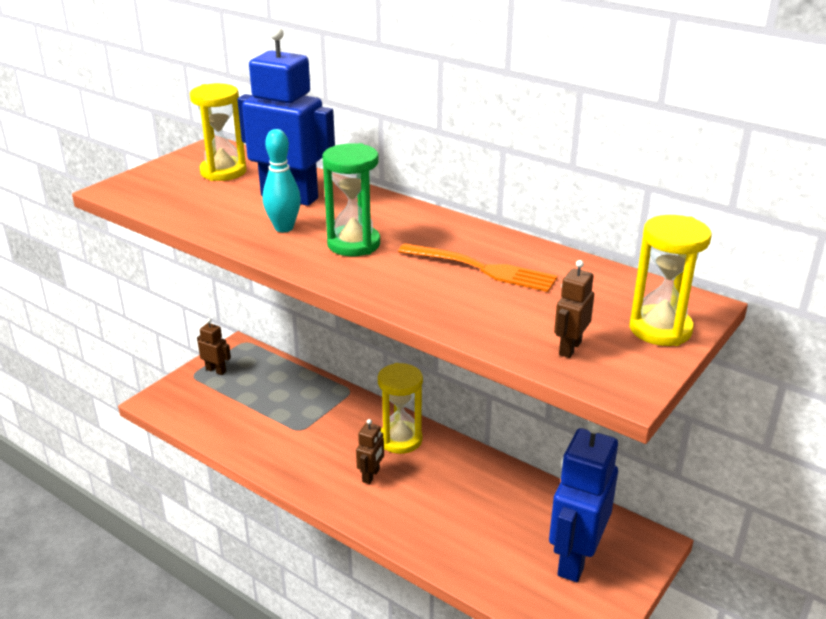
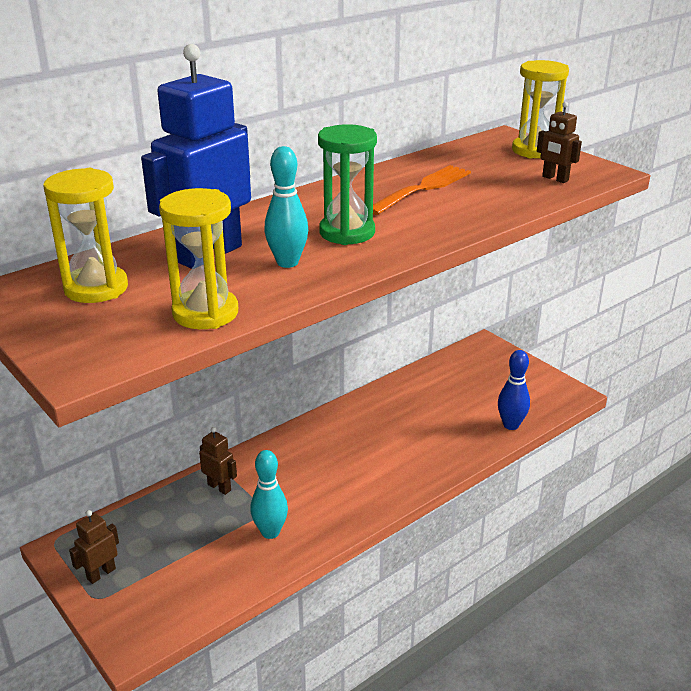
camera: 75 degrees left, 0 degrees up
brown robot [356,419,384,484] -> brown robot moved to [199,427,237,495]
yellow hourglass [378,363,423,454] -> yellow hourglass moved to [159,188,238,329]
blue robot [549,421,618,582] -> none
none -> turquoise bowling pin [250,450,288,539]
none -> blue bowling pin [498,350,530,430]

